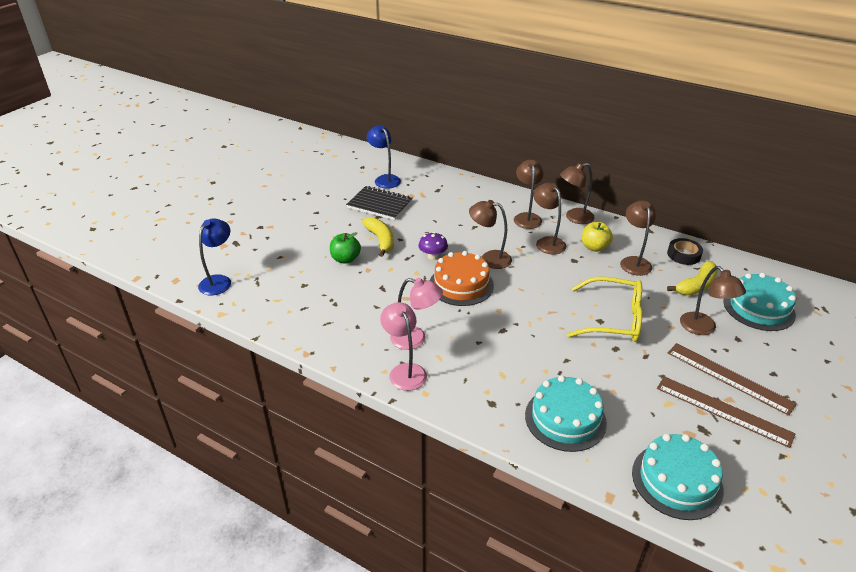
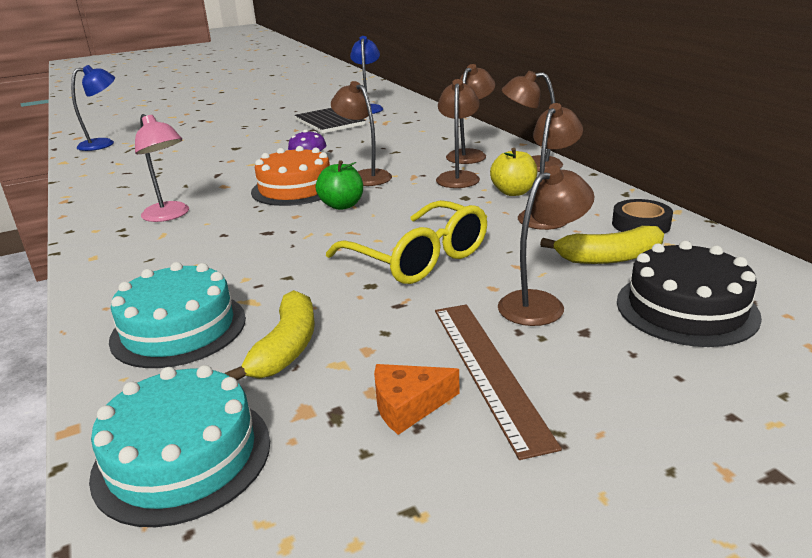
camera: 35 degrees right, 10 degrees down
green apple [330,232,361,264] -> green apple moved to [316,160,363,210]
yellow banana [362,217,394,257] -> yellow banana moved to [225,290,315,380]
pink lamp [380,302,427,391] -> none
brown ruler [657,376,795,448] -> orange cheese [374,364,459,435]
brown lamp [680,266,746,335] -> brown lamp turned 135 degrees counterclockwise [498,166,594,326]
turquoise cake [723,273,796,331] -> black cake [617,241,762,347]

